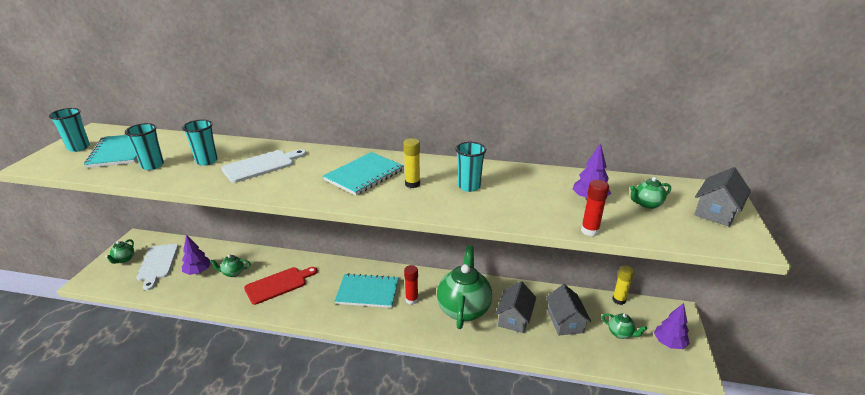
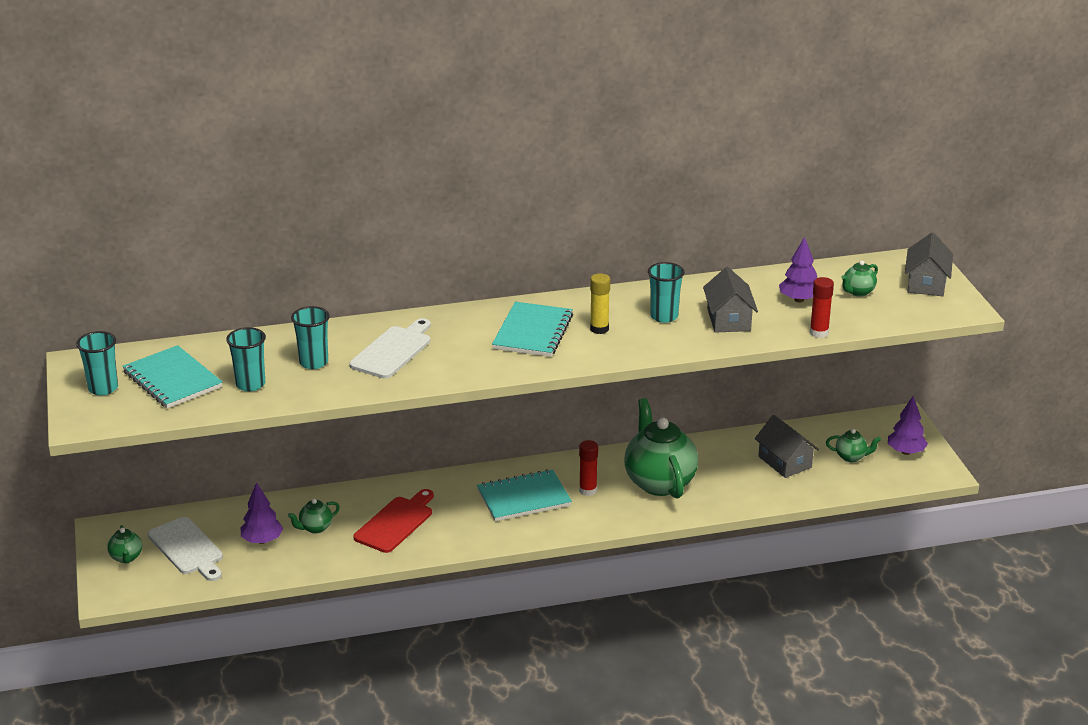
camera: 25 degrees left, 0 degrees up
grey house [495,282,536,333] -> grey house moved to [703,267,758,333]
yellow glue stick [612,265,634,305] -> none

